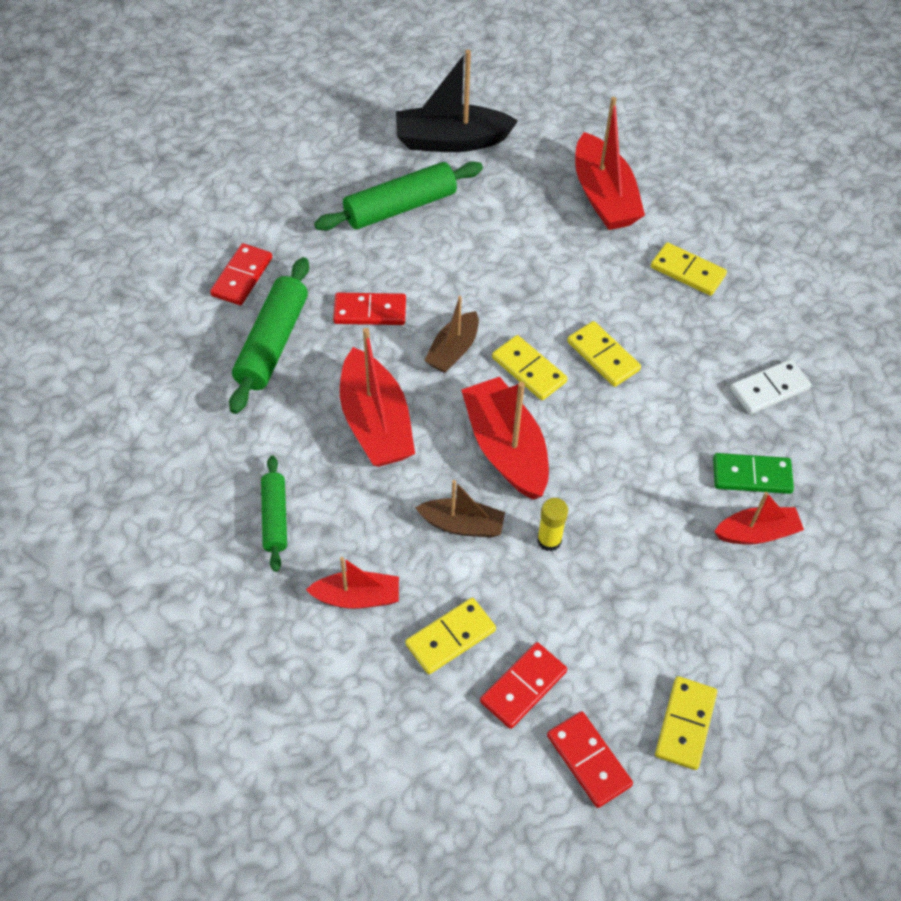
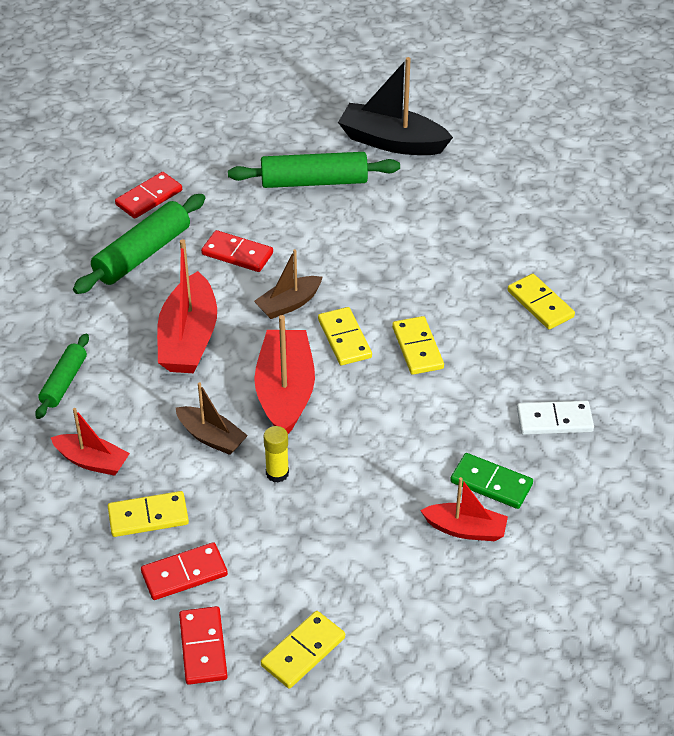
camera: 25 degrees right, 10 degrees down
red boat [575,97,645,230] -> none

